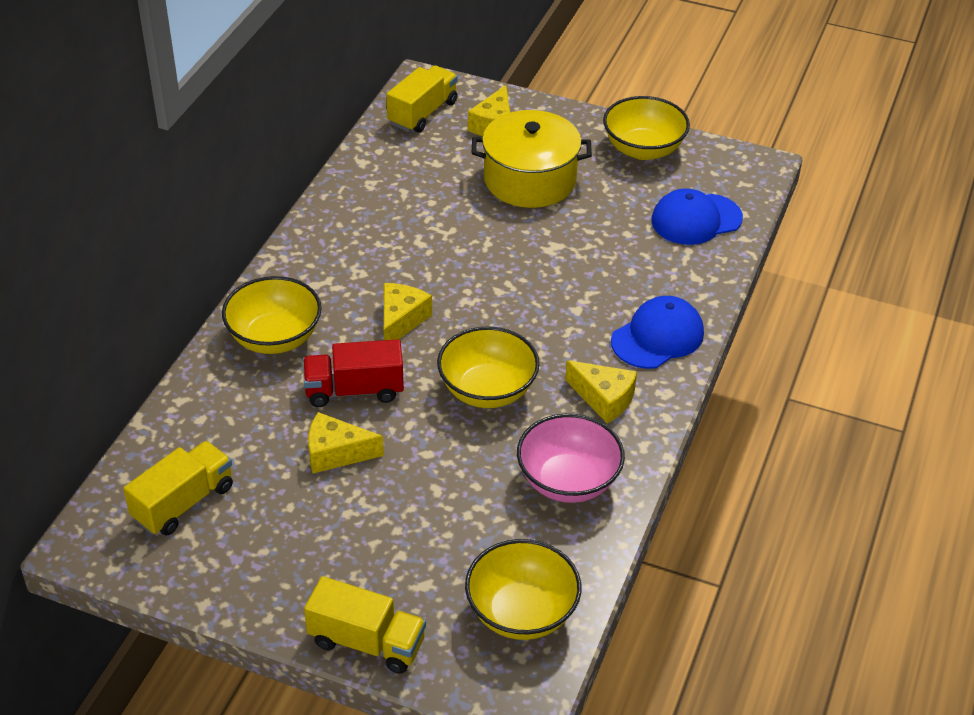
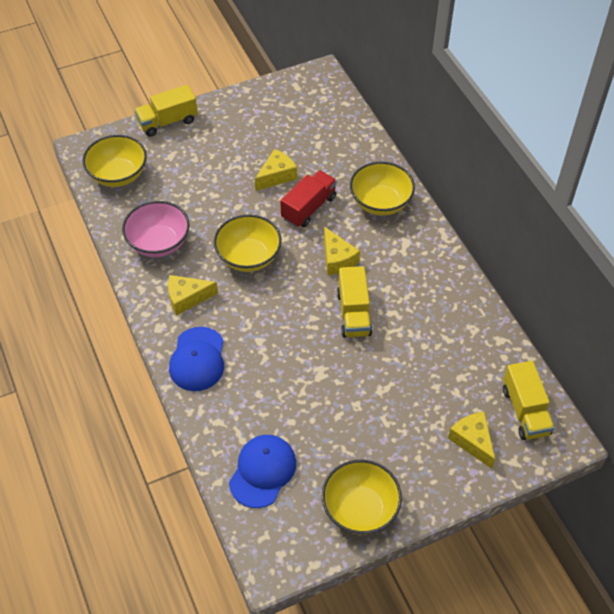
camera: 135 degrees right, 10 degrees up
yellow truck [123,441,233,536] -> yellow truck moved to [337,266,372,338]
yellow pot [472,110,592,208] -> none

